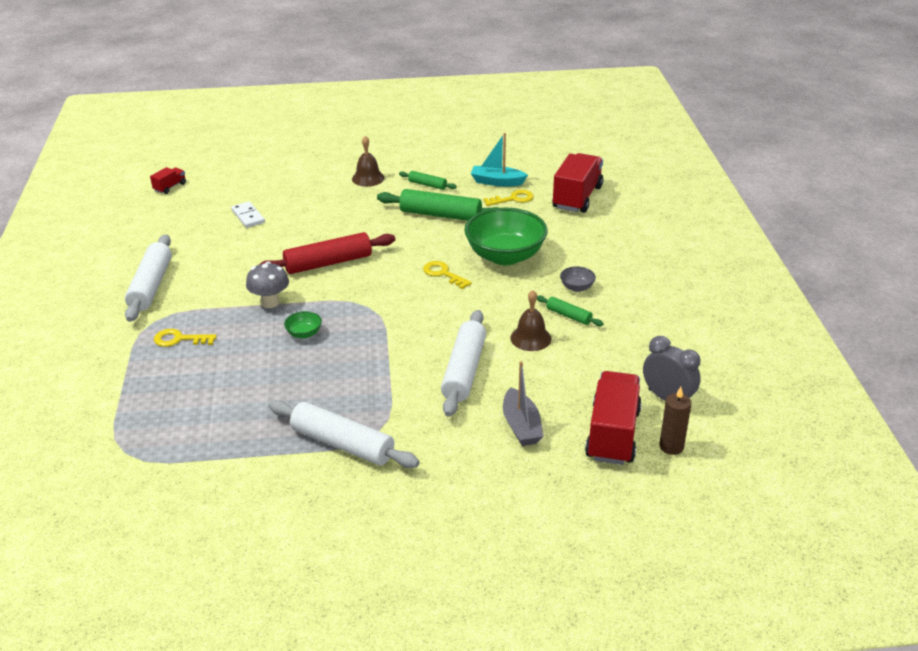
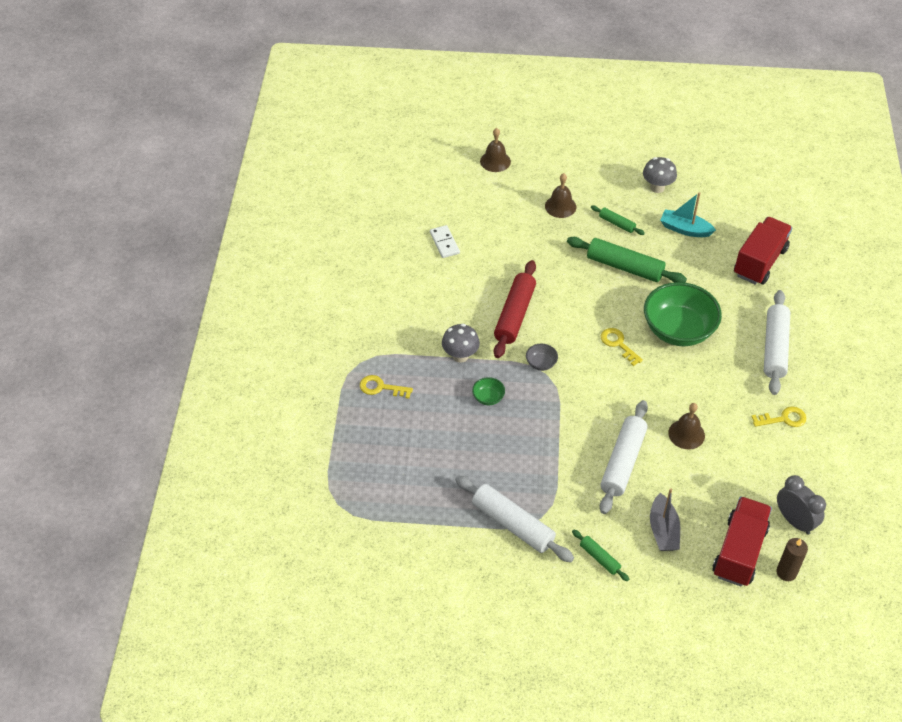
camera: 10 degrees right, 15 degrees up
white rolling pin [125,235,172,322] -> white rolling pin moved to [764,290,790,395]
red truck [150,167,186,194] -> none
red rolling pin [259,232,395,274] -> red rolling pin turned 60 degrees counterclockwise [494,260,536,358]
yellow key [483,190,534,206] -> yellow key moved to [752,406,806,427]
green rolling pin [537,295,604,326] -> green rolling pin moved to [572,530,629,581]
grey bowl [560,266,596,292] -> grey bowl moved to [526,344,558,371]
none -> brown bell [480,128,511,172]
none -> grey mushroom [643,157,677,193]

